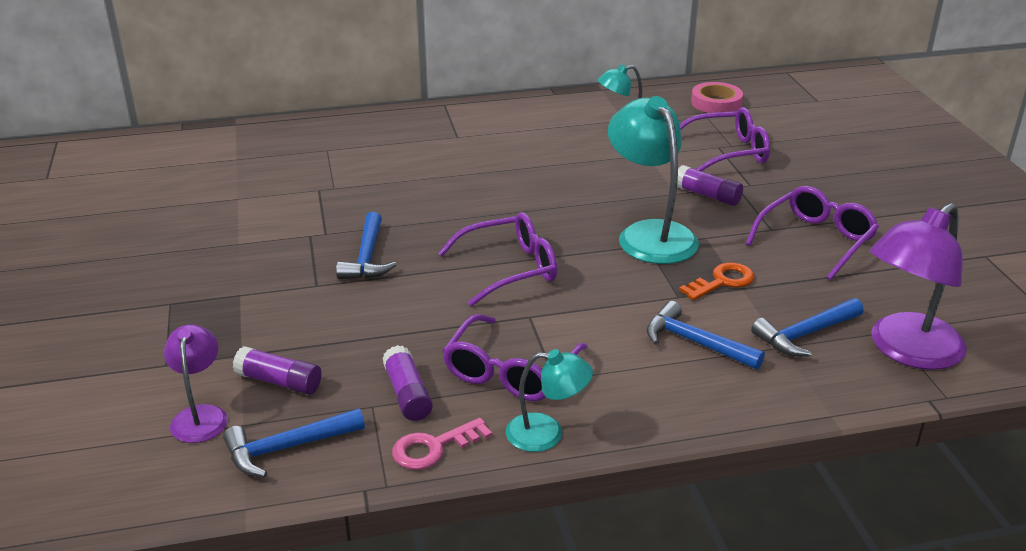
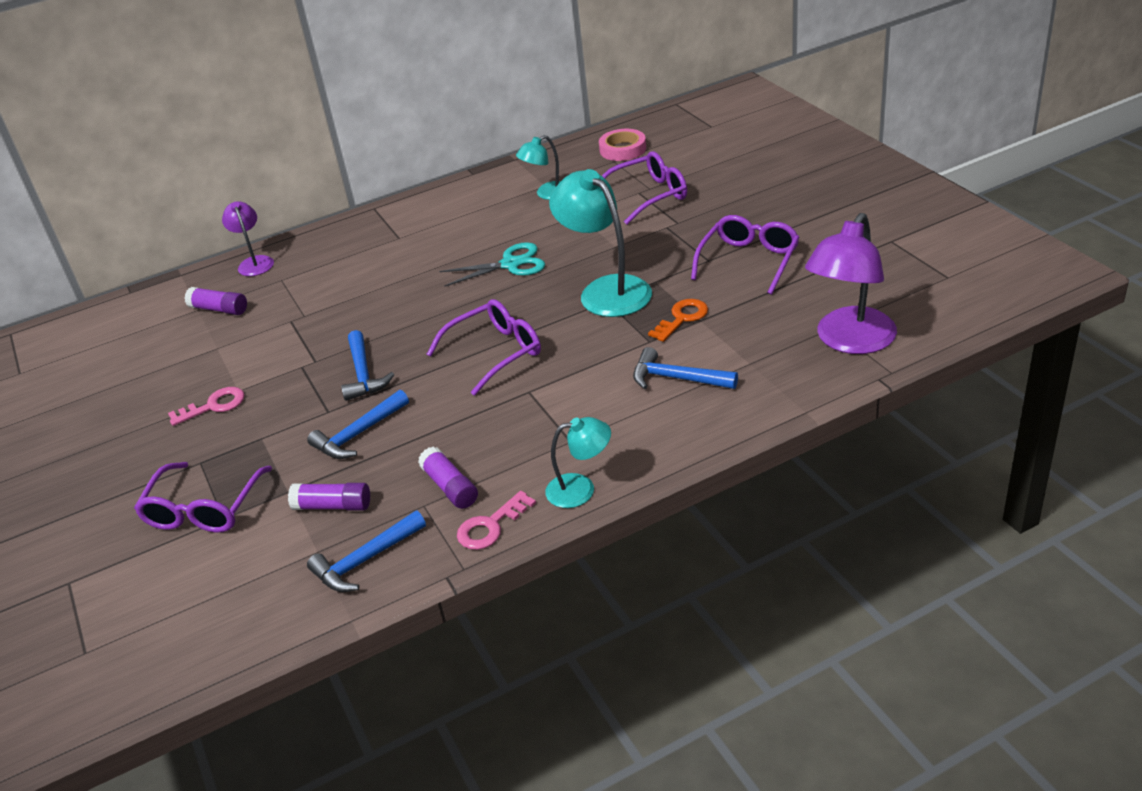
camera: 10 degrees left, 5 degrees up
purple lamp [164,324,228,443] -> purple lamp moved to [222,201,274,276]
purple glasses [442,314,588,401] -> purple glasses moved to [134,462,272,533]
purple glue stick [677,165,743,206] -> purple glue stick moved to [184,287,247,315]
blue hammer [751,298,864,356] -> blue hammer moved to [307,390,409,459]
none -> pink key [168,387,245,426]
none -> turquoise scissors [439,242,545,287]

